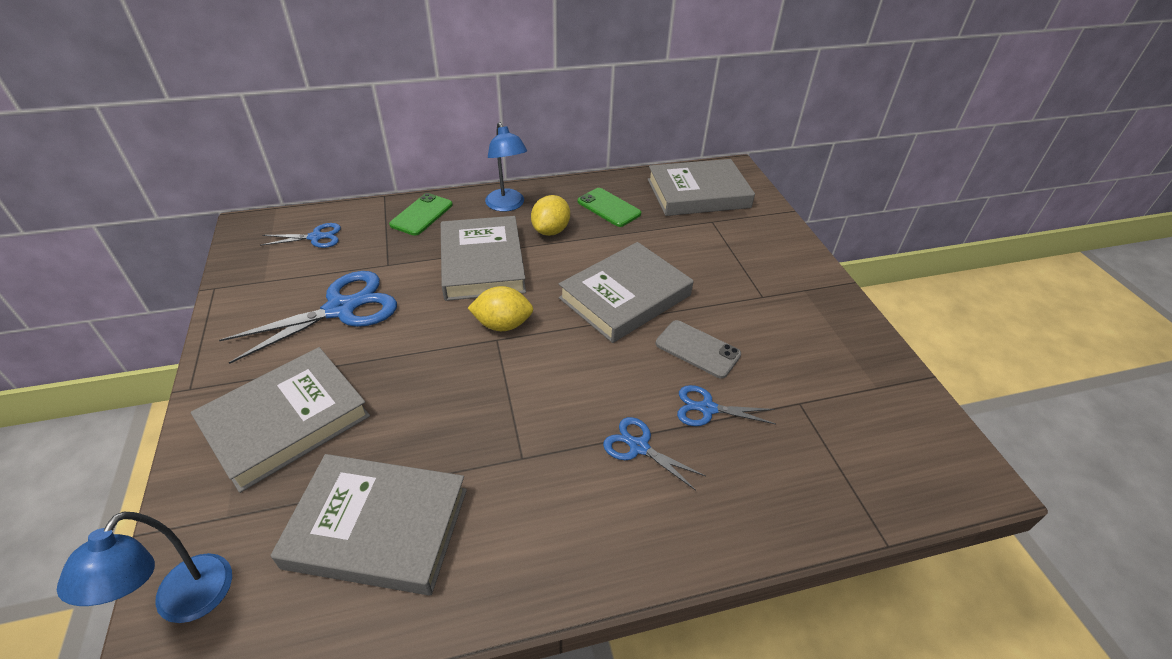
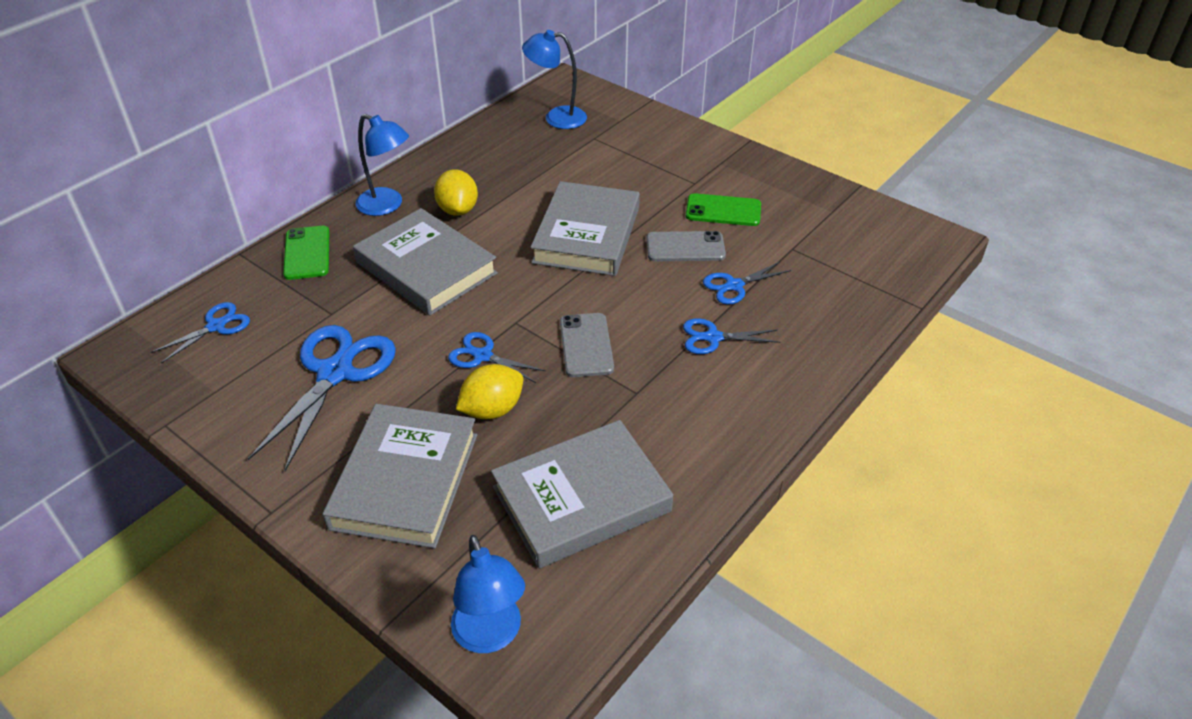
camera: 35 degrees left, 0 degrees up
yellow lemon [468,286,533,331] -> yellow lemon moved to [456,364,523,419]
green phone [578,188,641,227] -> green phone moved to [686,193,761,226]
grey book [648,159,755,216] -> blue lamp [522,30,587,129]
none -> blue scissors [448,332,546,383]
none -> grey phone [560,313,614,377]

